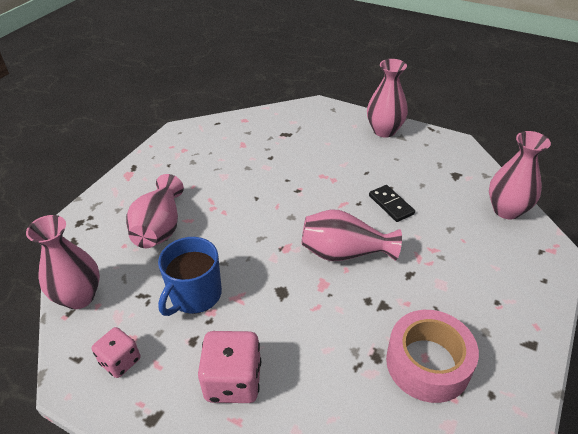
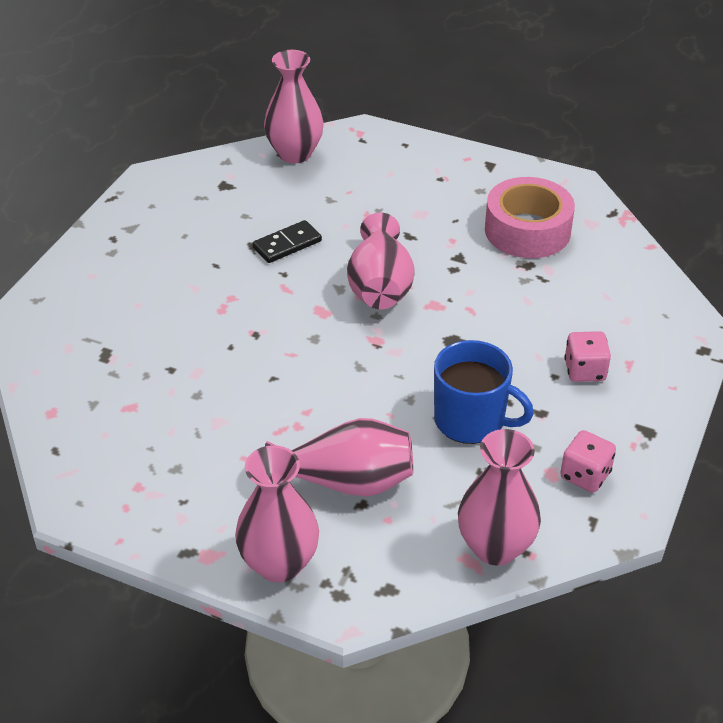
camera: 95 degrees left, 0 degrees up
pink dice [198,331,261,403] -> pink dice [564,331,611,382], size x0.63
pink vase [367,59,408,138] -> pink vase moved to [235,445,319,582]

